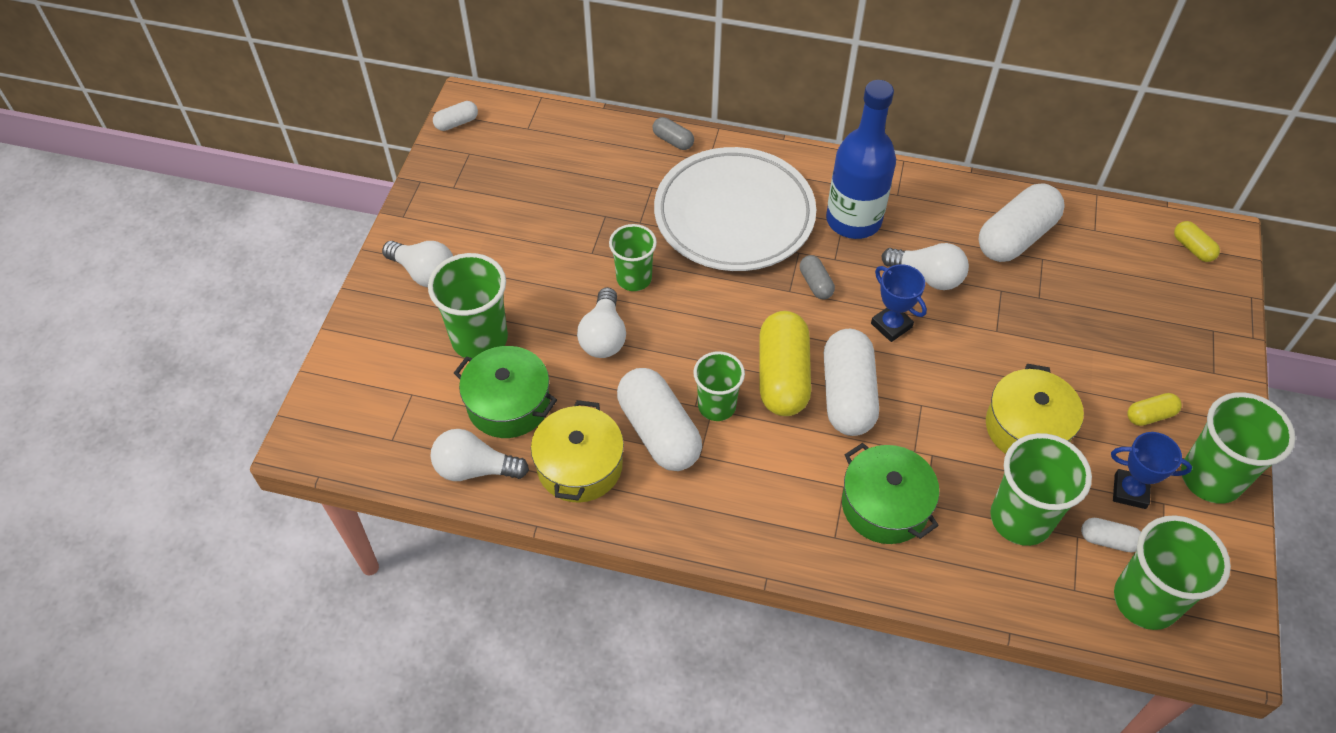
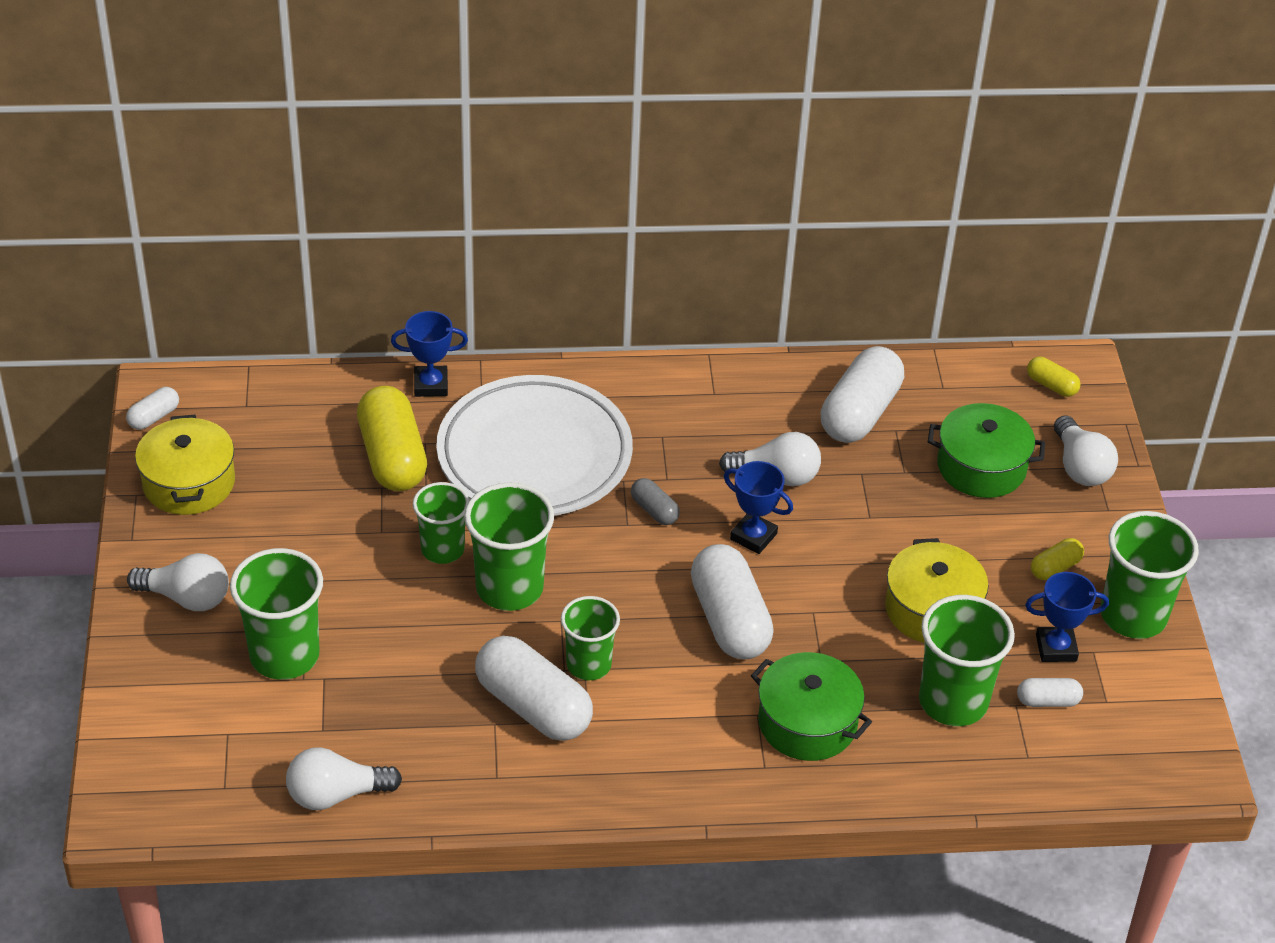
camera: 20 degrees left, 10 degrees down
green pot [454,346,557,438] -> green pot moved to [928,403,1045,498]
yellow pot [531,400,624,503] -> yellow pot moved to [135,415,235,515]
white light bulb [577,287,626,358] -> white light bulb moved to [1054,415,1118,486]
grey capsule [653,117,694,150] -> blue trophy [391,311,468,397]
yellow capsule [759,311,811,416] -> yellow capsule moved to [357,386,427,491]
blue bottle [826,80,896,239] -> none
green cup [1114,515,1231,630] -> green cup moved to [464,482,554,611]

